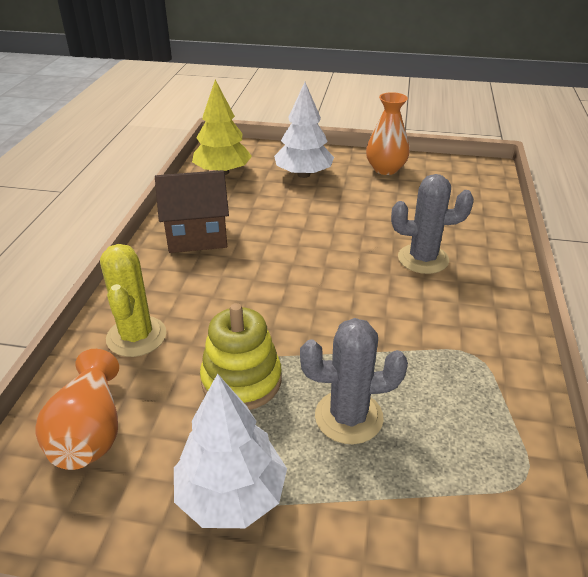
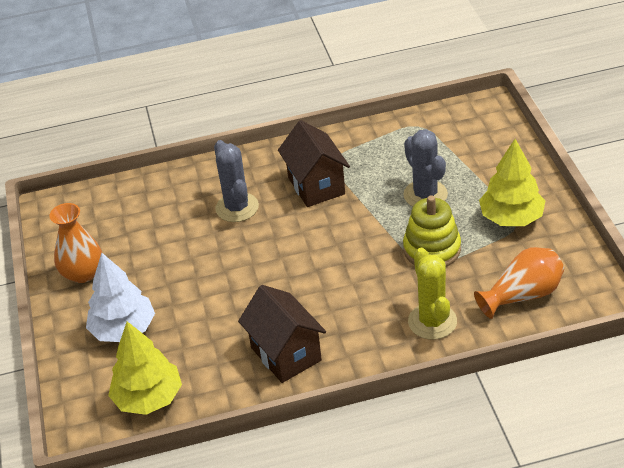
camera: 110 degrees left, 5 degrees up
yellow cactus [100,244,166,357] -> yellow cactus turned 75 degrees counterclockwise [408,248,457,340]
white tree [174,373,287,528] -> yellow tree [479,139,545,226]
none -> brown house [278,120,350,207]

